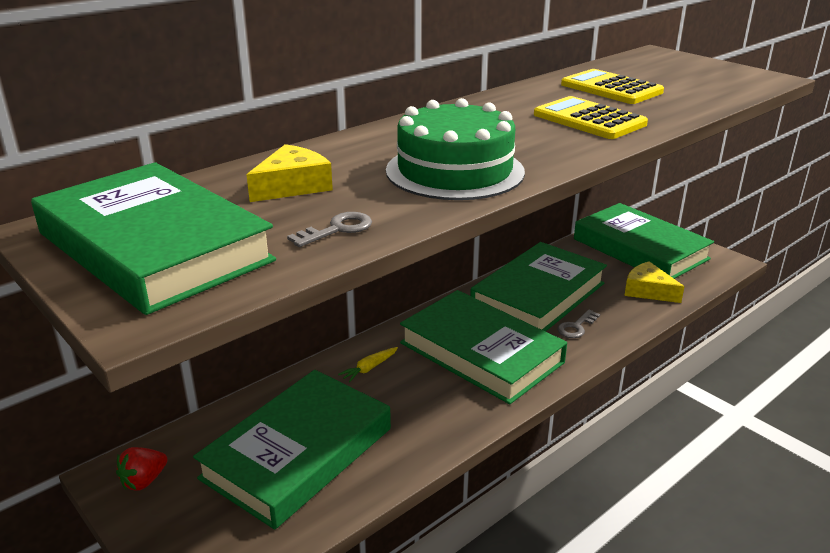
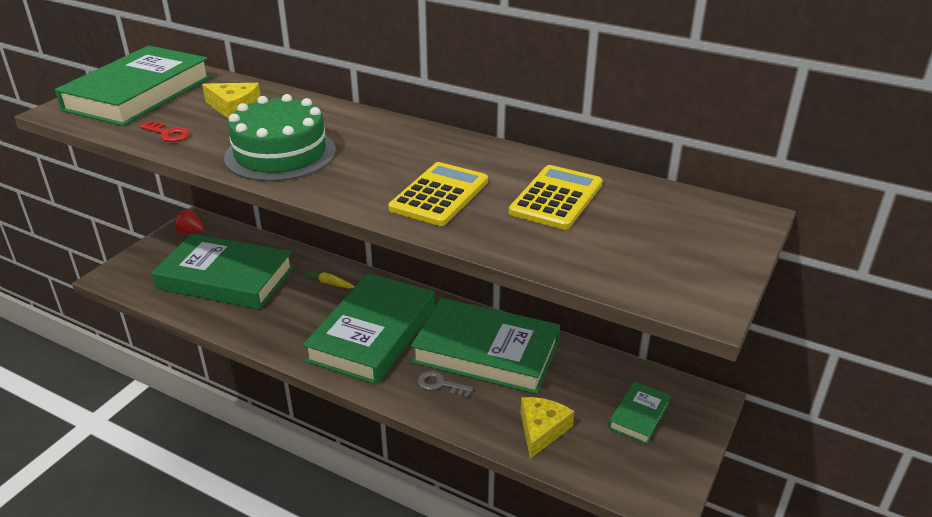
camera: 70 degrees right, 5 degrees up
grey key [287,212,372,247] -> red key [139,121,190,142]
green book [574,203,714,279] -> green book [608,382,671,444], size x0.46

